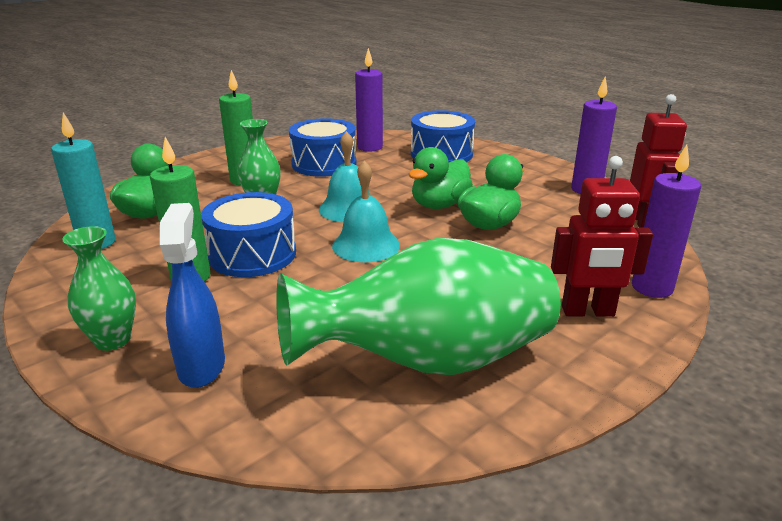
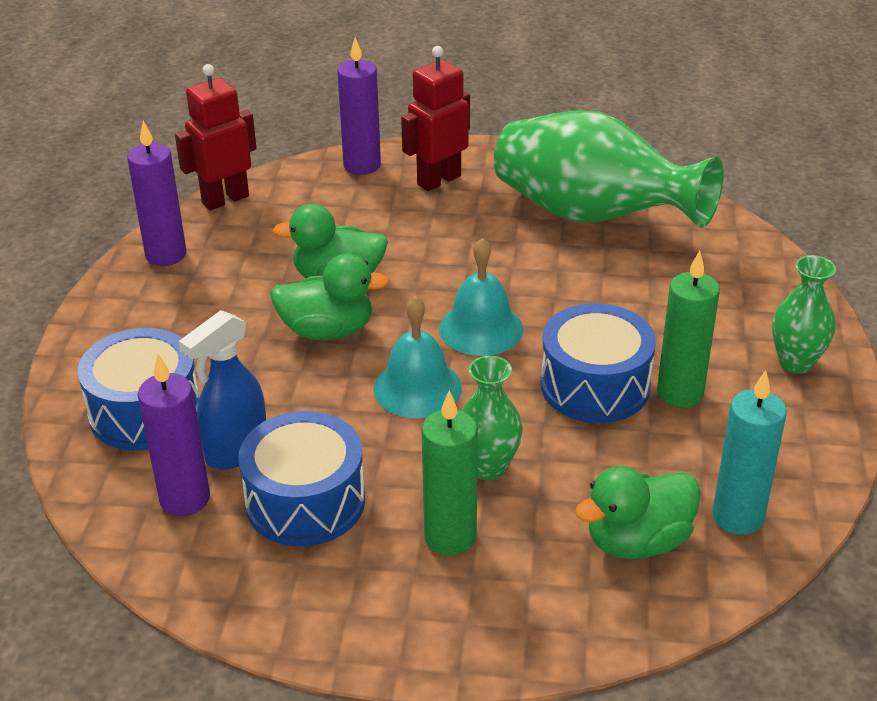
camera: 130 degrees left, 10 degrees up
blue spray bottle [160,203,225,388] -> blue spray bottle moved to [179,310,266,470]
red robot [551,156,653,317] -> red robot turned 90 degrees counterclockwise [401,46,470,191]

